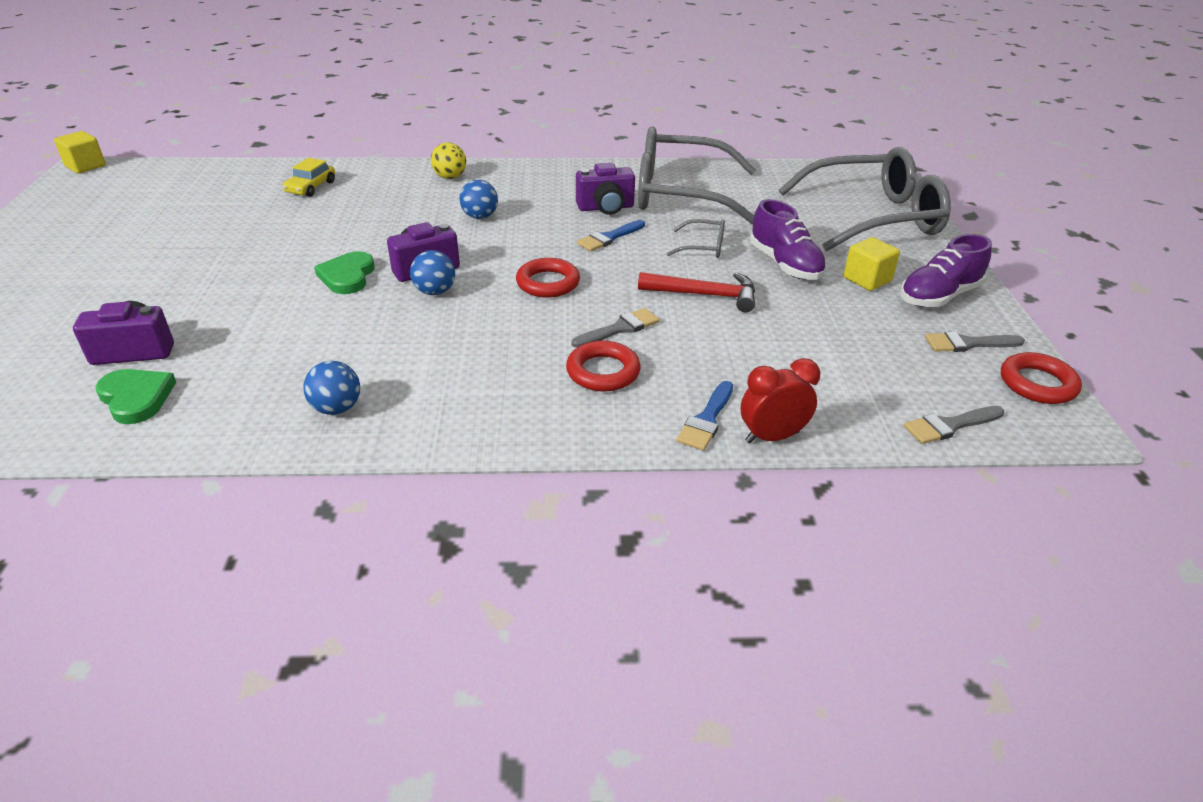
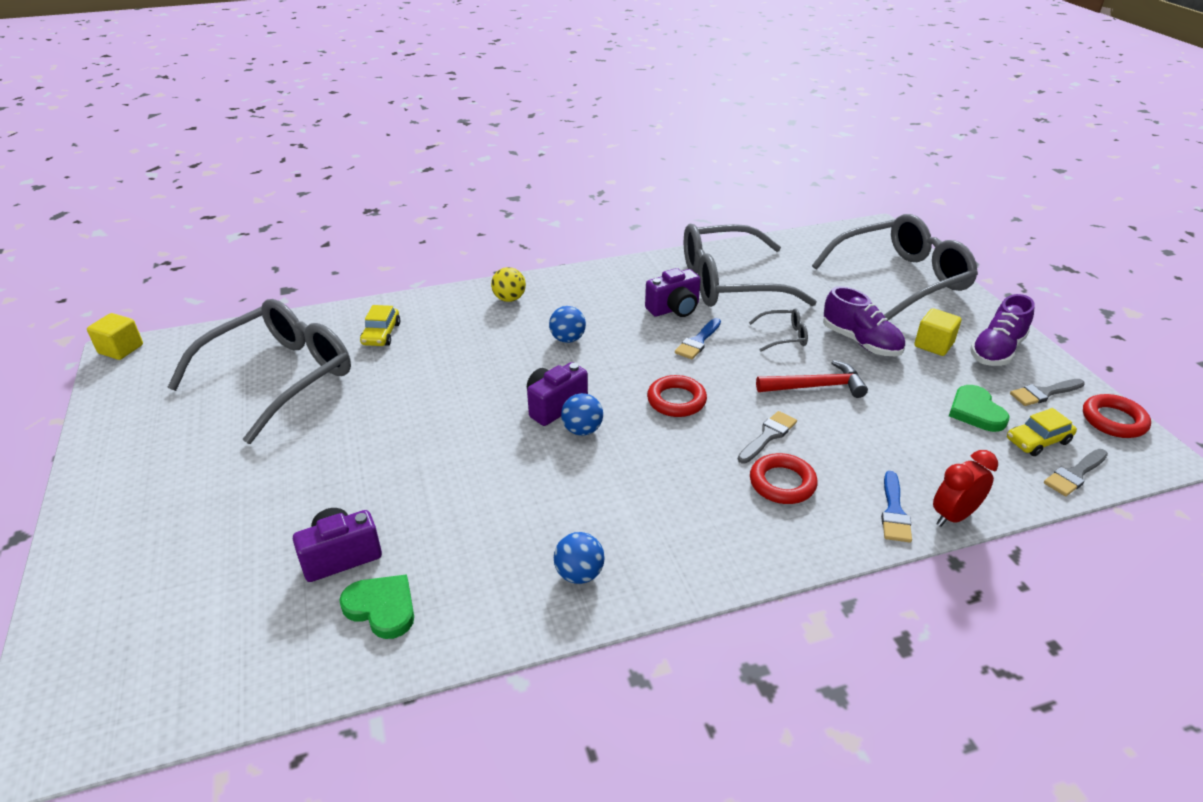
camera: 15 degrees left, 0 degrees up
green heart [314,251,375,294] -> green heart moved to [949,385,1009,432]
none -> grey glasses [167,299,351,444]
none -> yellow car [1007,408,1077,456]

